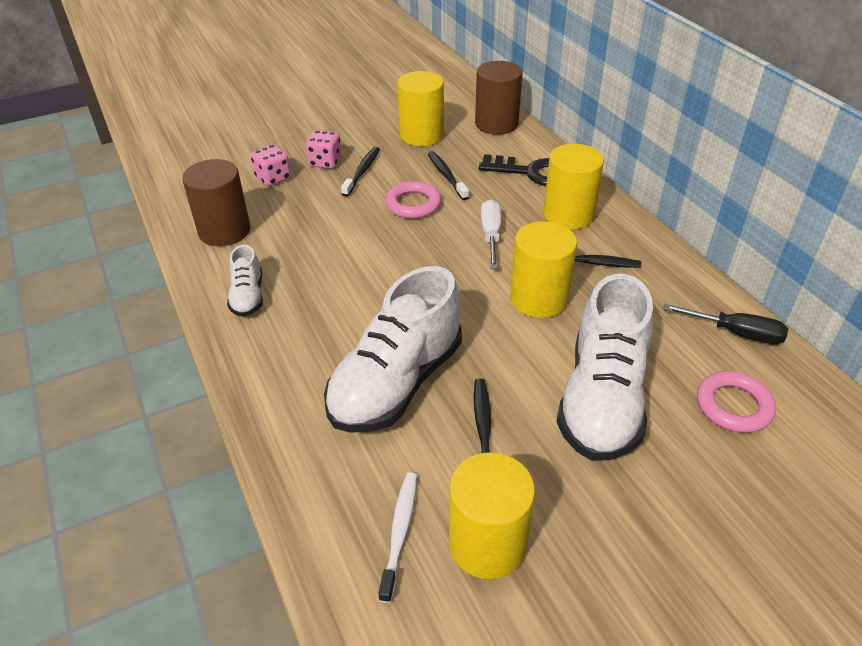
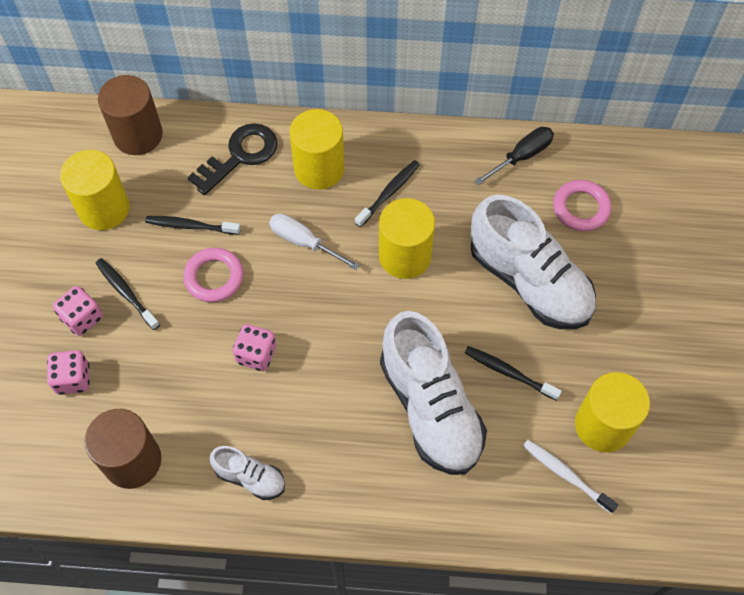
camera: 60 degrees left, 20 degrees up
none -> pink dice [233,324,276,371]

